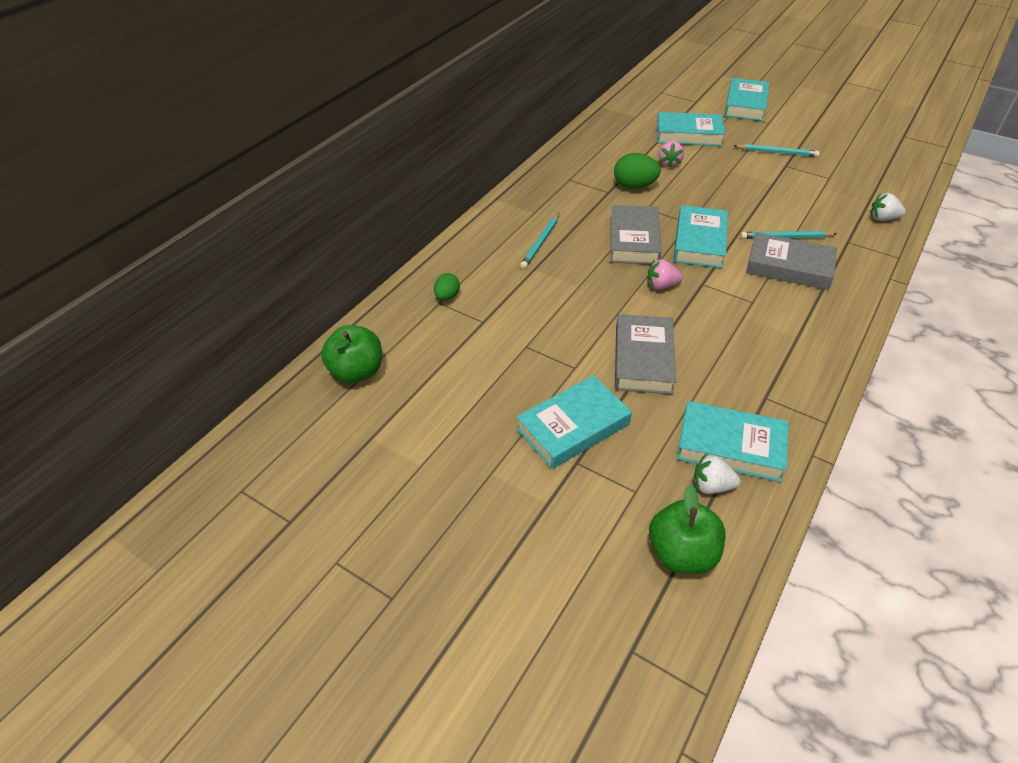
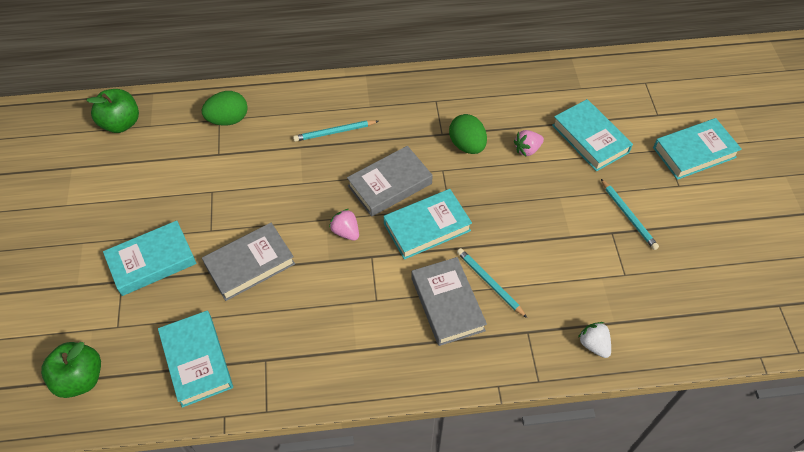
camera: 50 degrees right, 10 degrees up
green egg [434,273,460,301] -> green egg [202,91,248,126], size x1.62
turquoise book [516,375,632,469] -> turquoise book turned 45 degrees counterclockwise [103,221,197,296]
white strawberry [693,454,741,494] -> none

